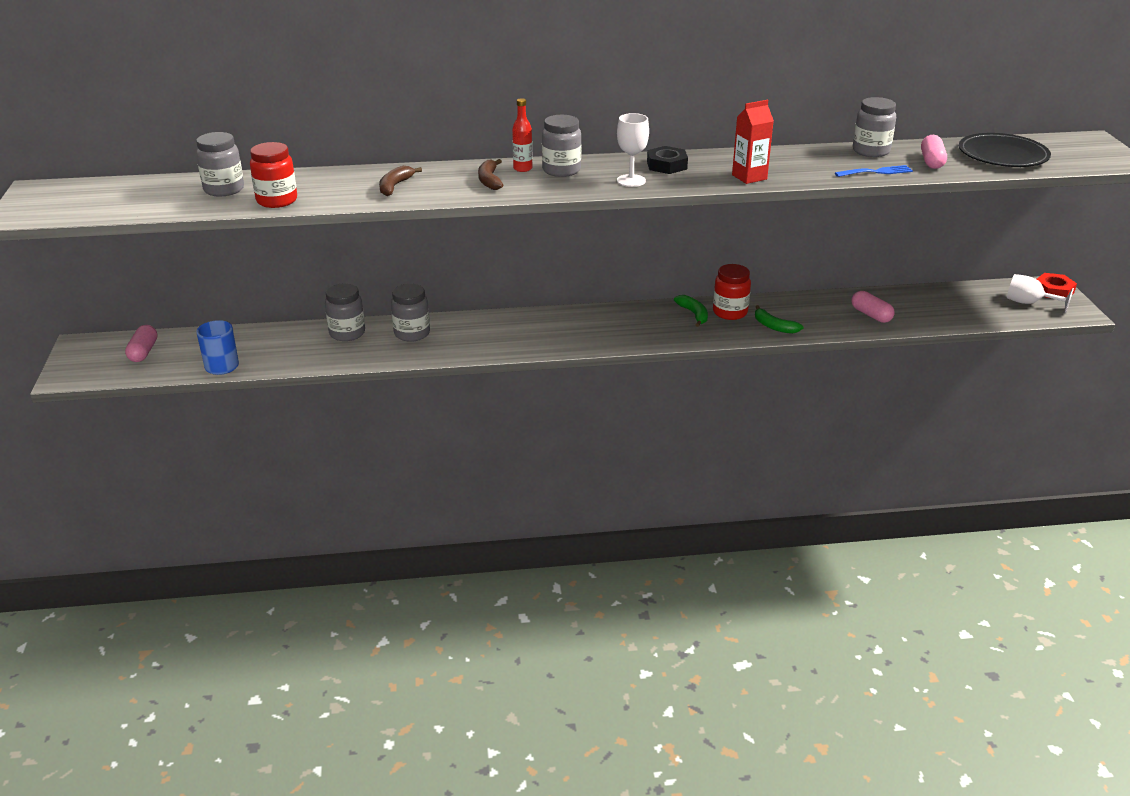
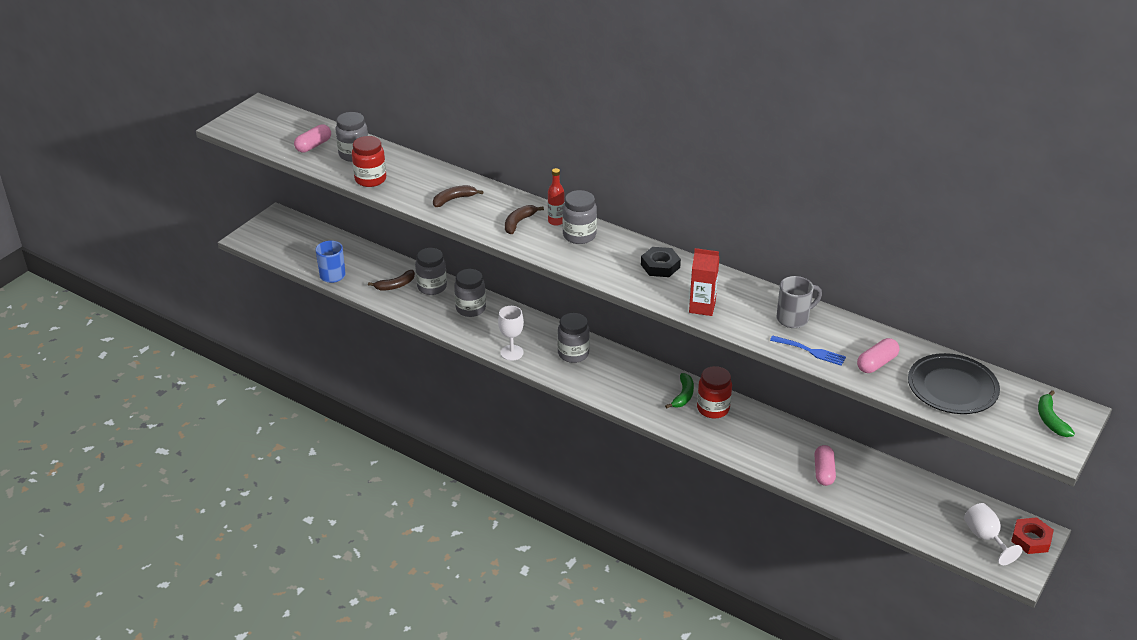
camera: 40 degrees right, 5 degrees up
pink capsule [125,325,157,362] -> pink capsule moved to [294,124,331,153]
white goblet [617,113,649,187] -> white goblet moved to [498,306,524,361]
green banana [755,305,804,334] -> green banana moved to [1038,390,1075,437]
grey jar [853,97,896,157] -> grey jar moved to [557,313,590,363]
none -> brown banana [368,270,415,290]
none -> grey mug [777,276,822,328]

